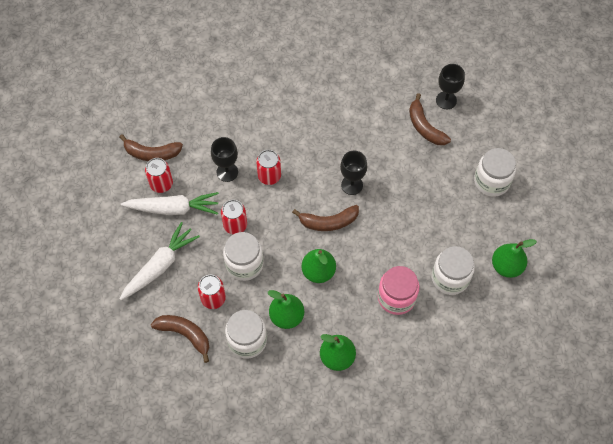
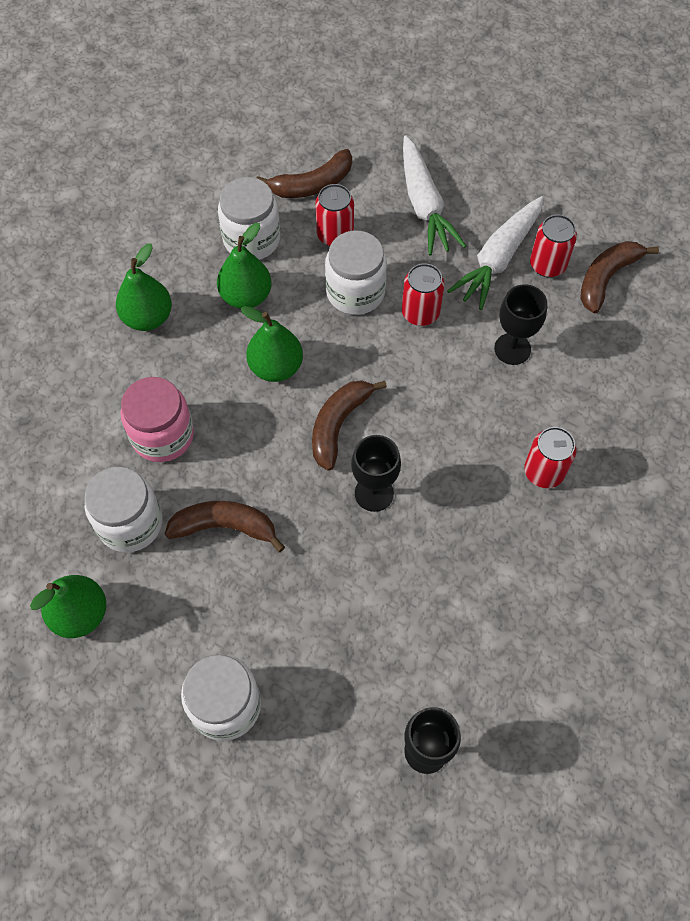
camera: 125 degrees right, 0 degrees up
red can [256,150,281,185] -> red can moved to [524,427,577,488]
brown banana [409,93,451,145] -> brown banana moved to [165,501,285,552]

